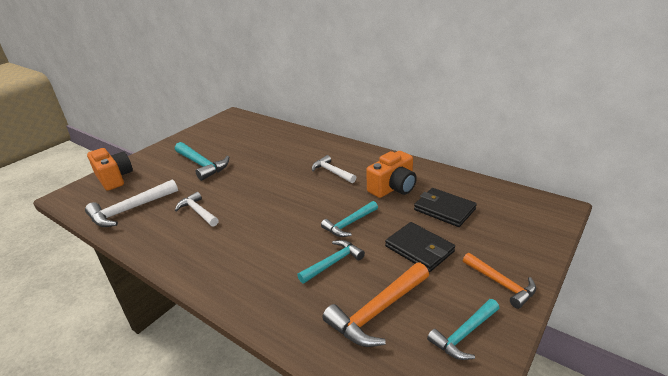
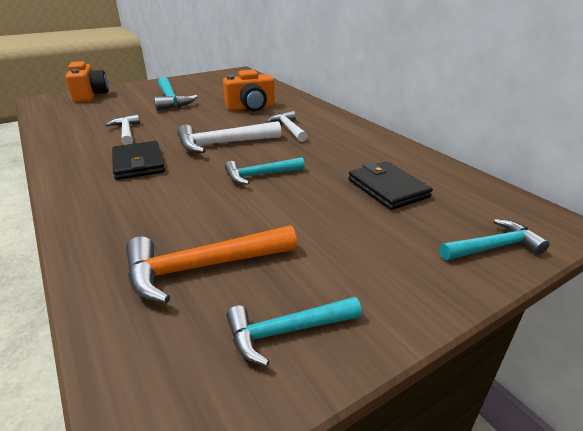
camera: 20 degrees right, 0 degrees up
white hammer [85,179,178,227] -> white hammer moved to [177,121,282,153]
turquoise hammer [297,240,365,284] -> turquoise hammer moved to [439,219,550,260]
orange camera [366,151,417,198] -> orange camera moved to [223,70,275,112]
black wallet [385,222,455,272] -> black wallet moved to [112,141,165,180]
orange hammer [463,253,536,309] -> none

